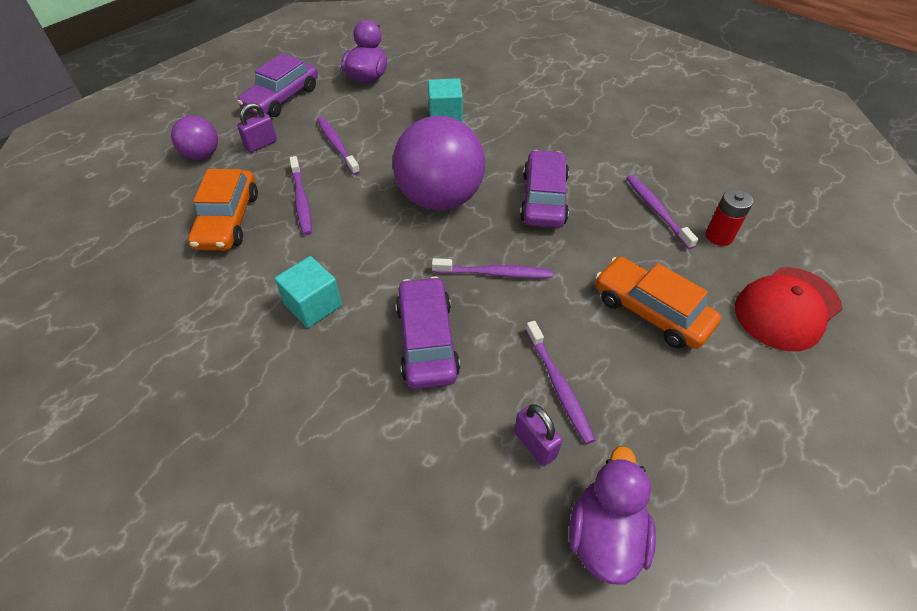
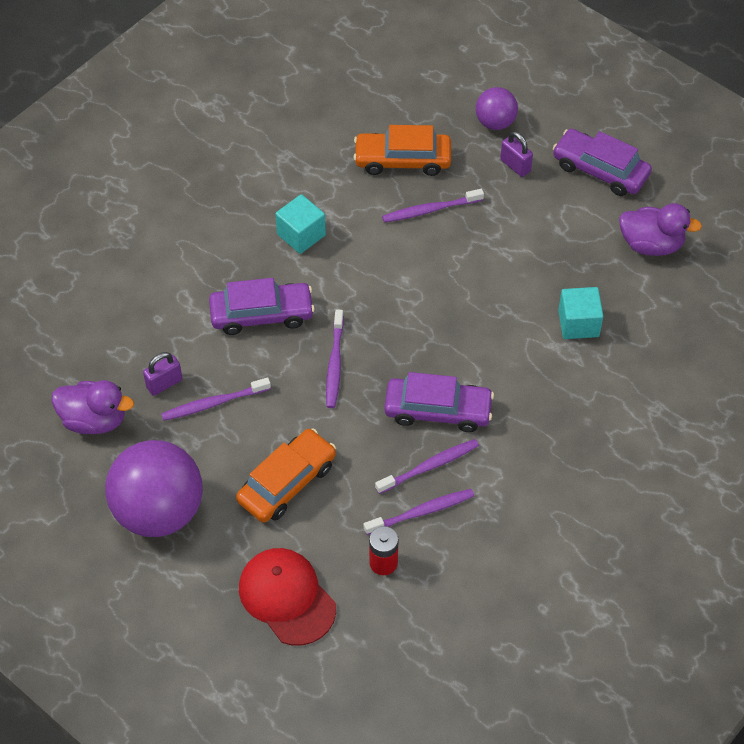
camera: 90 degrees right, 5 degrees up
purple toothbrush [317,117,360,175] -> purple toothbrush moved to [375,439,479,494]
purple ball [393,116,485,210] -> purple ball moved to [105,440,203,537]

